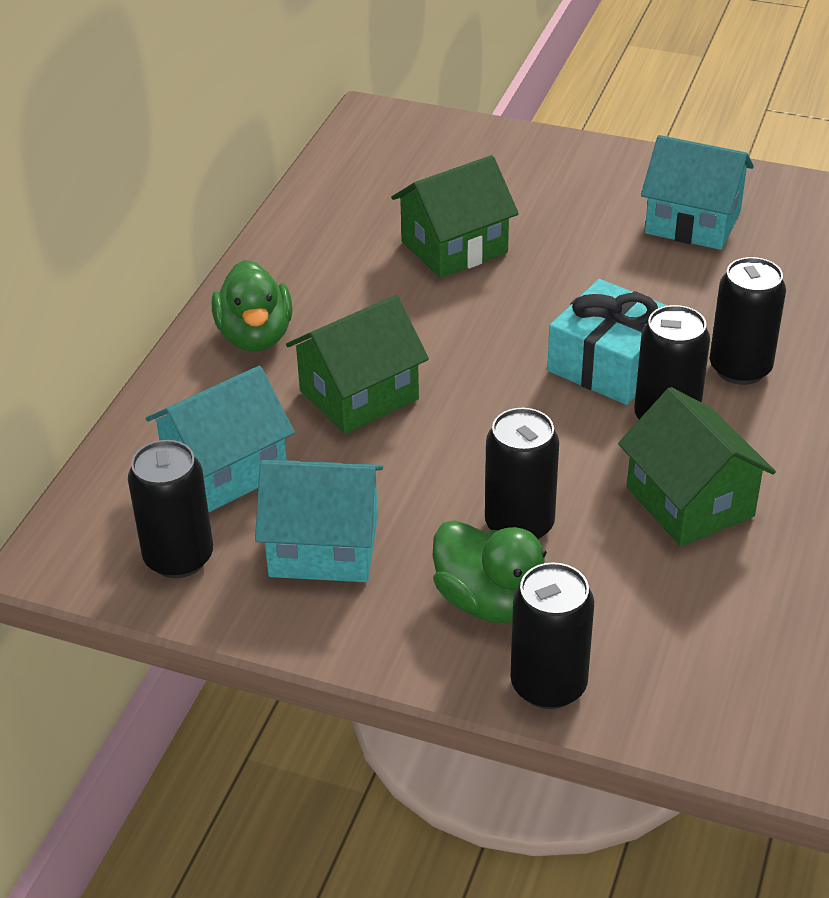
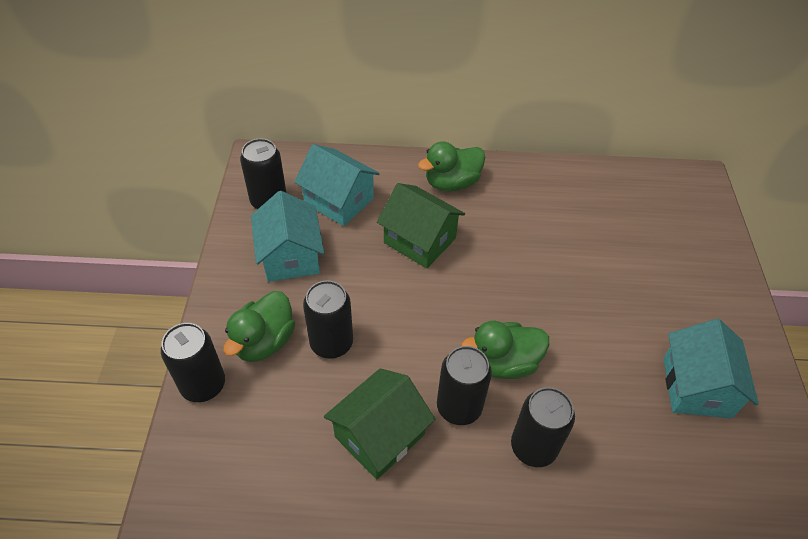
camera: 70 degrees right, 10 degrees up
green house [391,155,519,278] -> none
turquoise gift [547,279,667,405] -> green duck [461,321,549,379]

